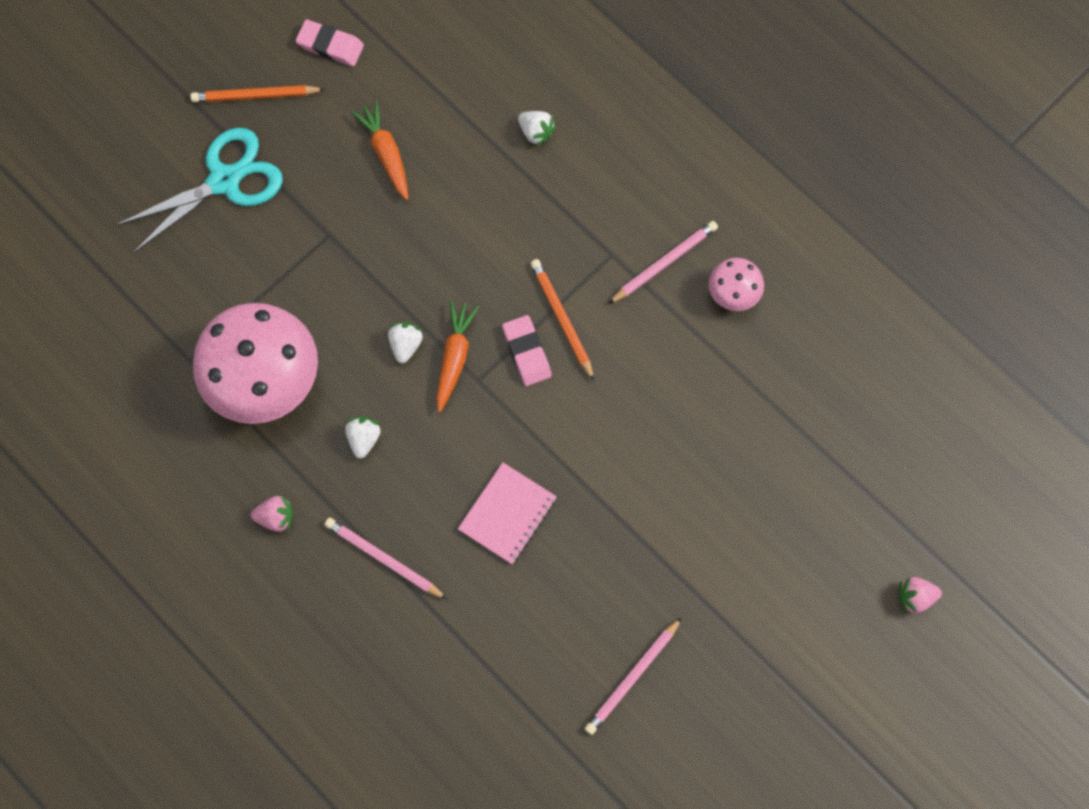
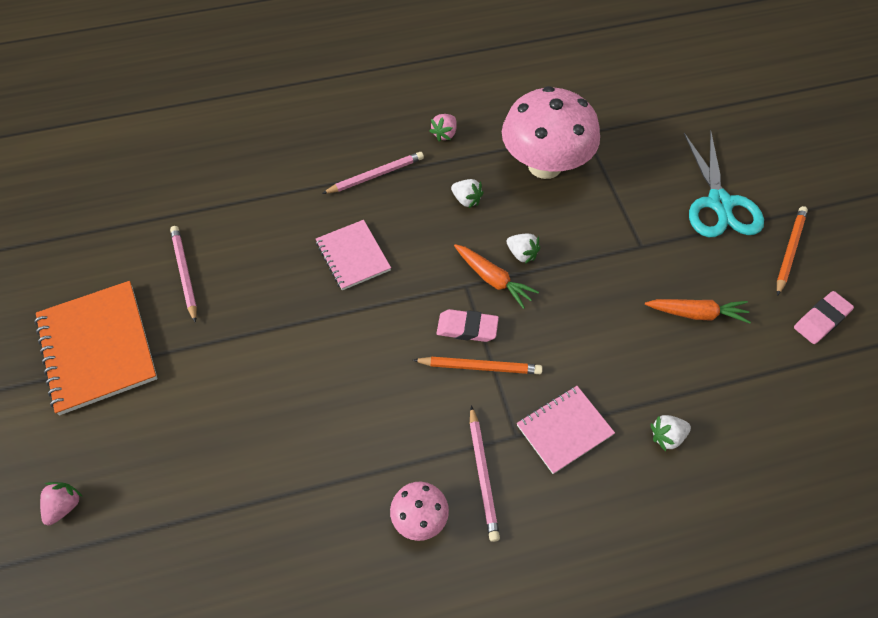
camera: 120 degrees right, 15 degrees down
none -> orange notebook [34,281,158,415]
none -> pink notebook [517,386,615,474]

